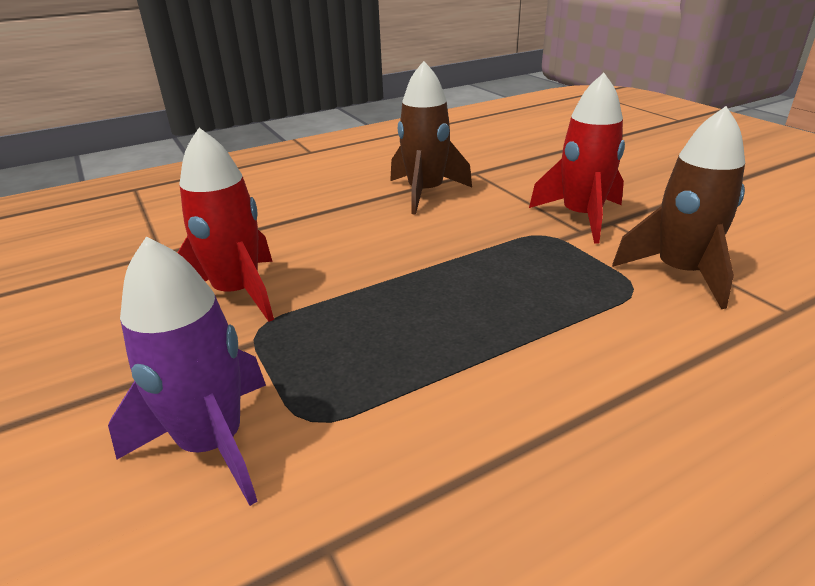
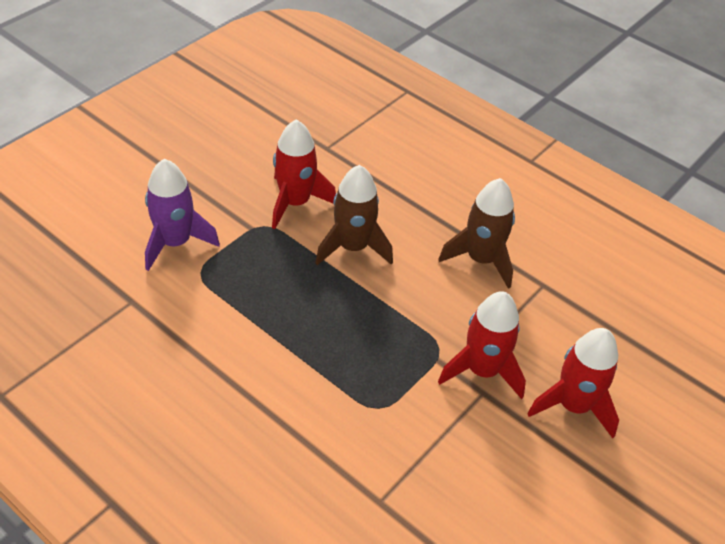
camera: 65 degrees right, 15 degrees up
brown rocket [612,106,745,309] -> brown rocket moved to [315,165,393,265]
none -> red rocket [527,328,619,438]

